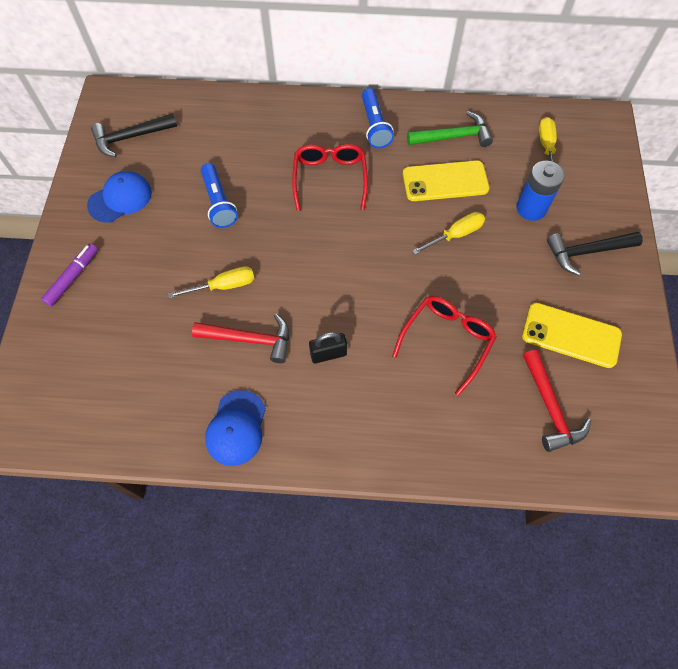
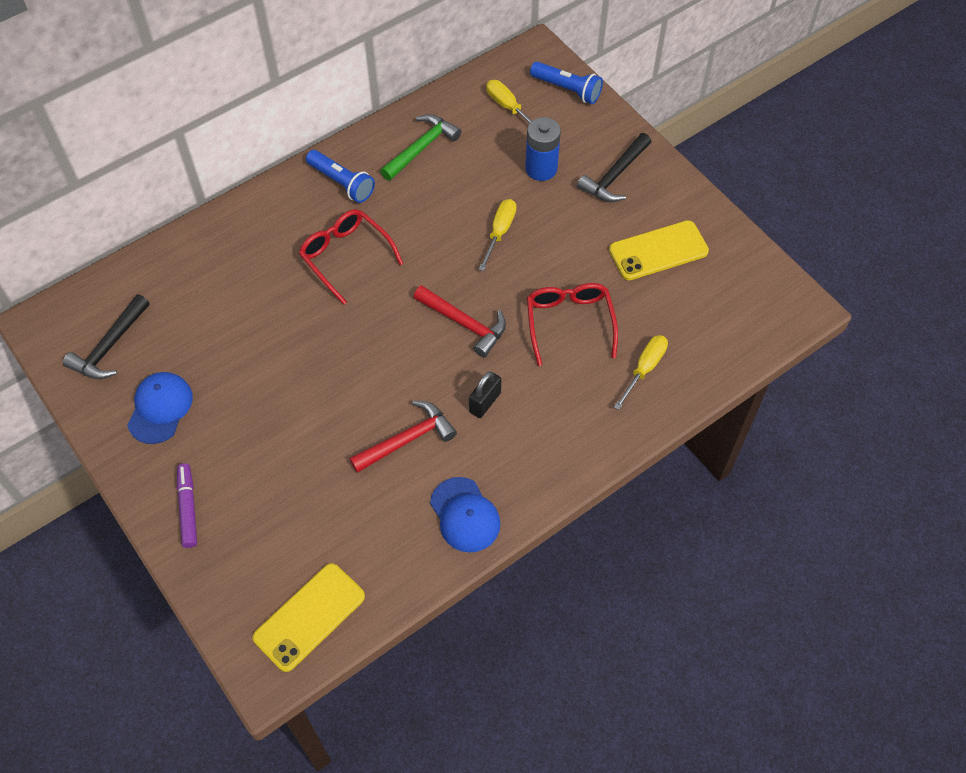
camera: 40 degrees left, 5 degrees down
yellow screwdriver [168,266,255,298] -> yellow screwdriver moved to [614,335,668,410]
blue flashlight [201,163,238,228] -> blue flashlight moved to [530,62,603,104]
yellow phone [403,160,490,201] -> yellow phone moved to [253,563,365,672]
red hammer [523,350,591,452] -> red hammer moved to [413,285,506,357]

